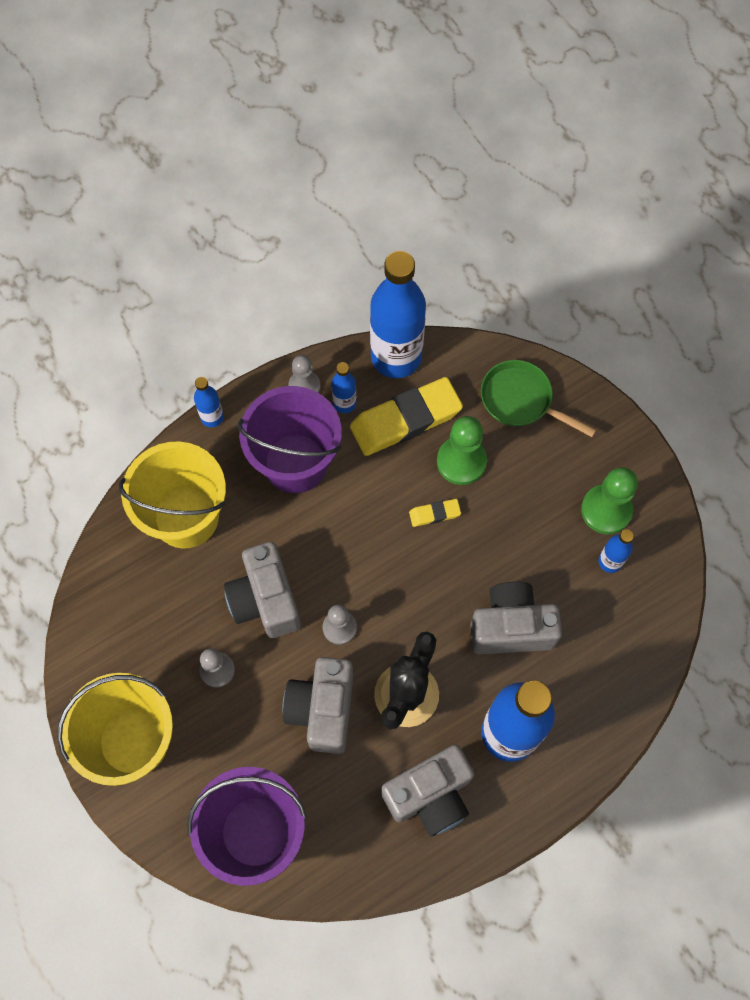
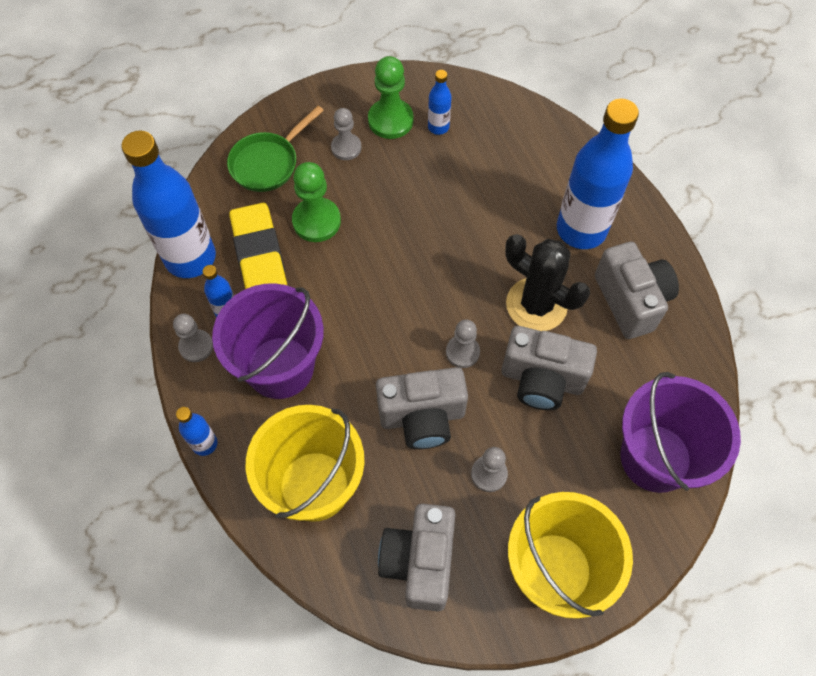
camera: 80 degrees left, 5 degrees down
yellow eraser [409,499,461,527] -> none
grey camera [470,582,562,654] -> grey camera moved to [378,504,455,611]
none -> grey pawn [331,108,361,160]

